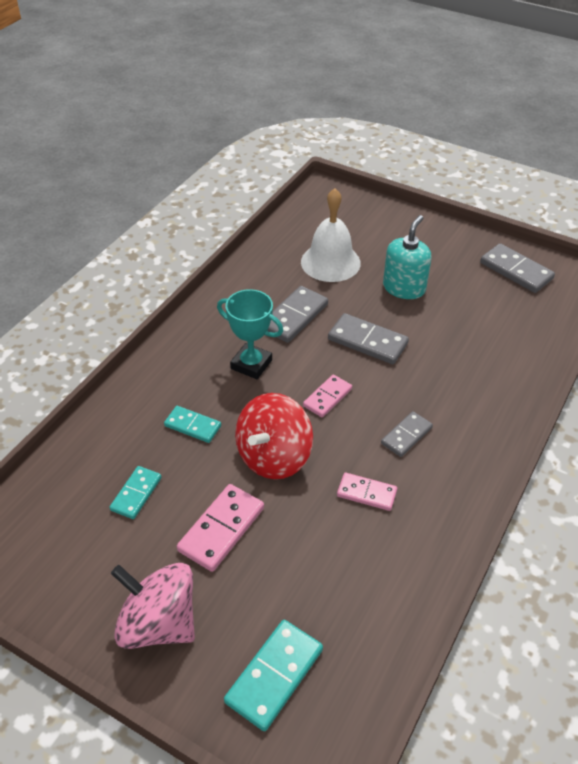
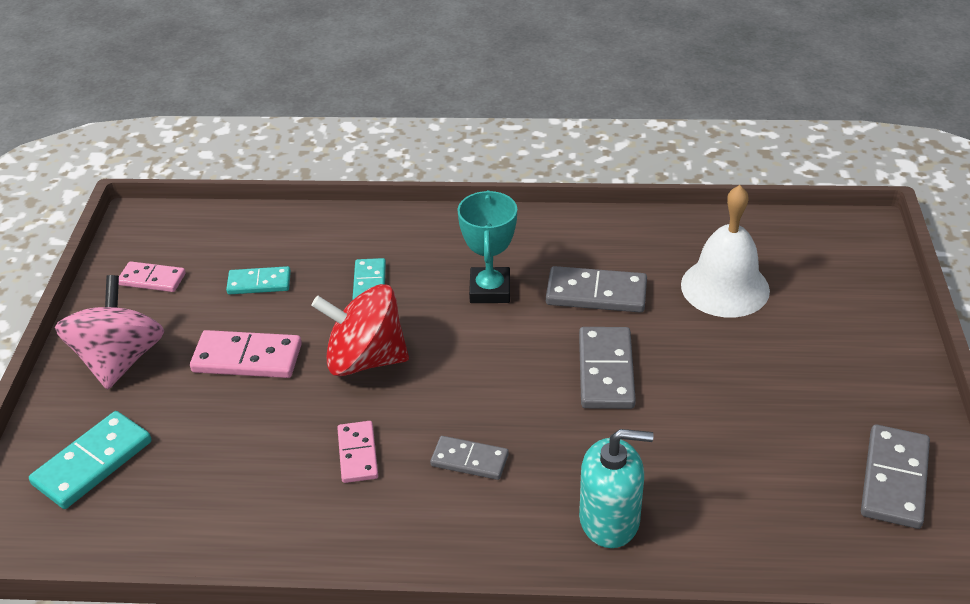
camera: 65 degrees right, 5 degrees down
turquoise domino [224,620,323,731] -> turquoise domino turned 60 degrees counterclockwise [29,411,152,509]
pink domino [303,374,352,417] -> pink domino moved to [119,261,186,292]
turquoise soap dispenser [383,215,432,299] -> turquoise soap dispenser moved to [579,429,654,548]

